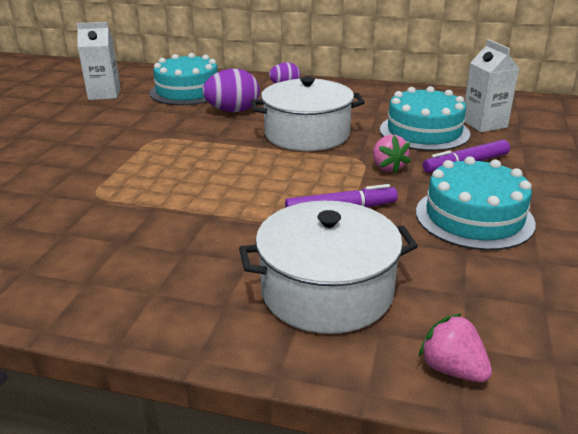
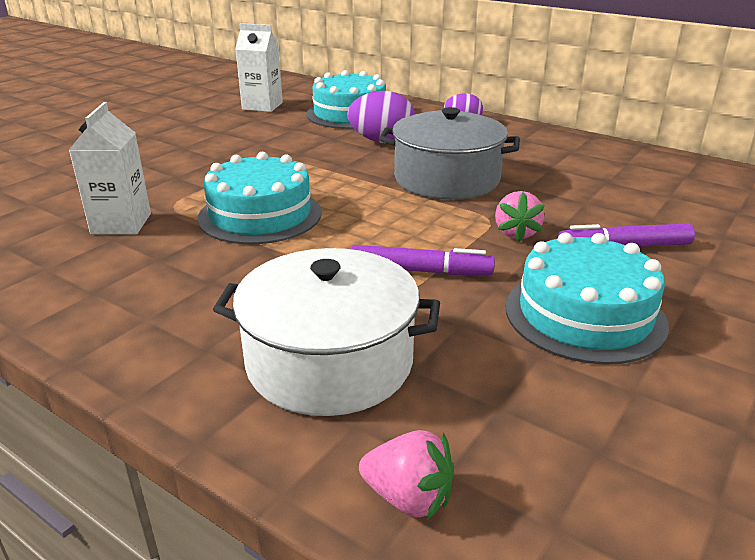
camera: 20 degrees right, 0 degrees up
white pot [251,76,365,151] -> grey pot [379,107,520,200]
turquoise cake [380,86,470,151] -> turquoise cake moved to [198,152,322,244]
pink strawberry [419,314,492,382] -> pink strawberry turned 135 degrees clockwise [359,430,454,520]
white carton [465,39,520,132] -> white carton moved to [69,102,151,234]

